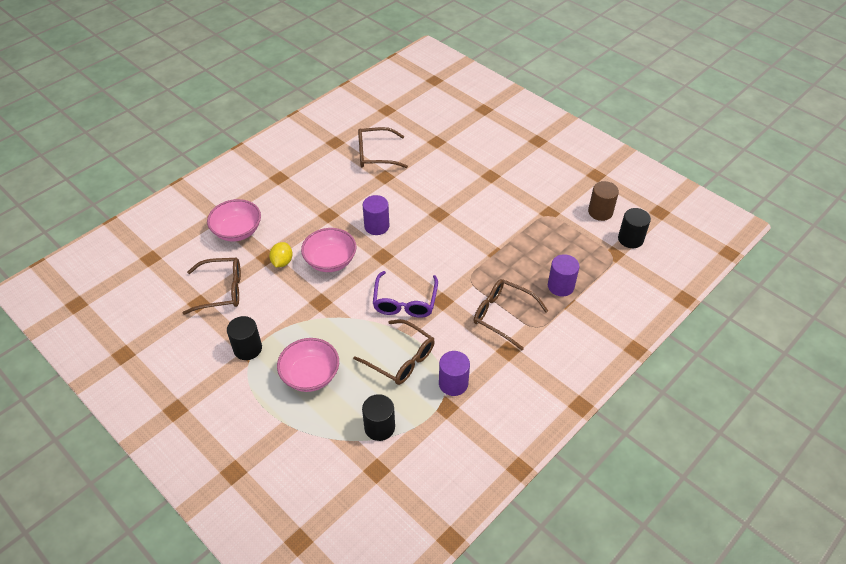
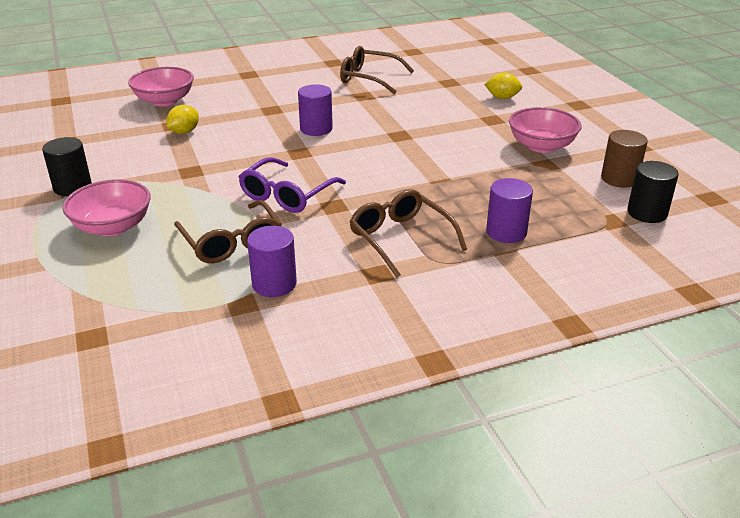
camera: 25 degrees right, 15 degrees down
brown glasses [183,258,241,315] -> none
pink bowl [301,228,357,272] -> pink bowl moved to [509,107,582,153]
black cylinder [362,394,395,441] -> none
none -> yellow lemon [484,73,522,99]

